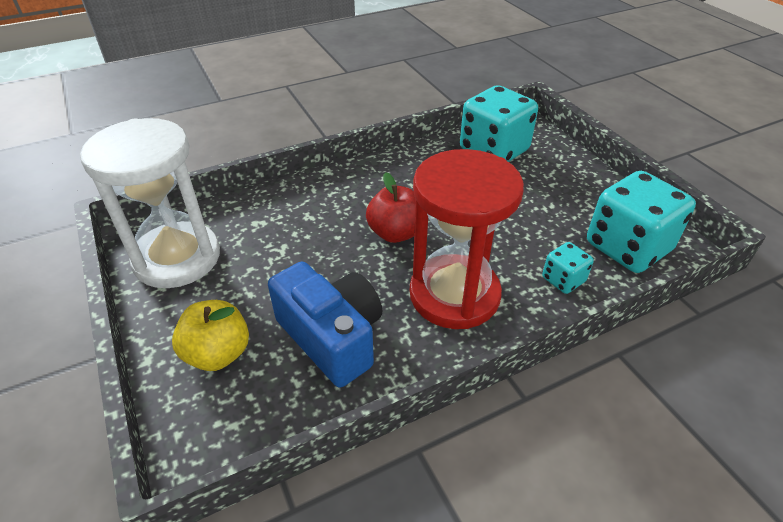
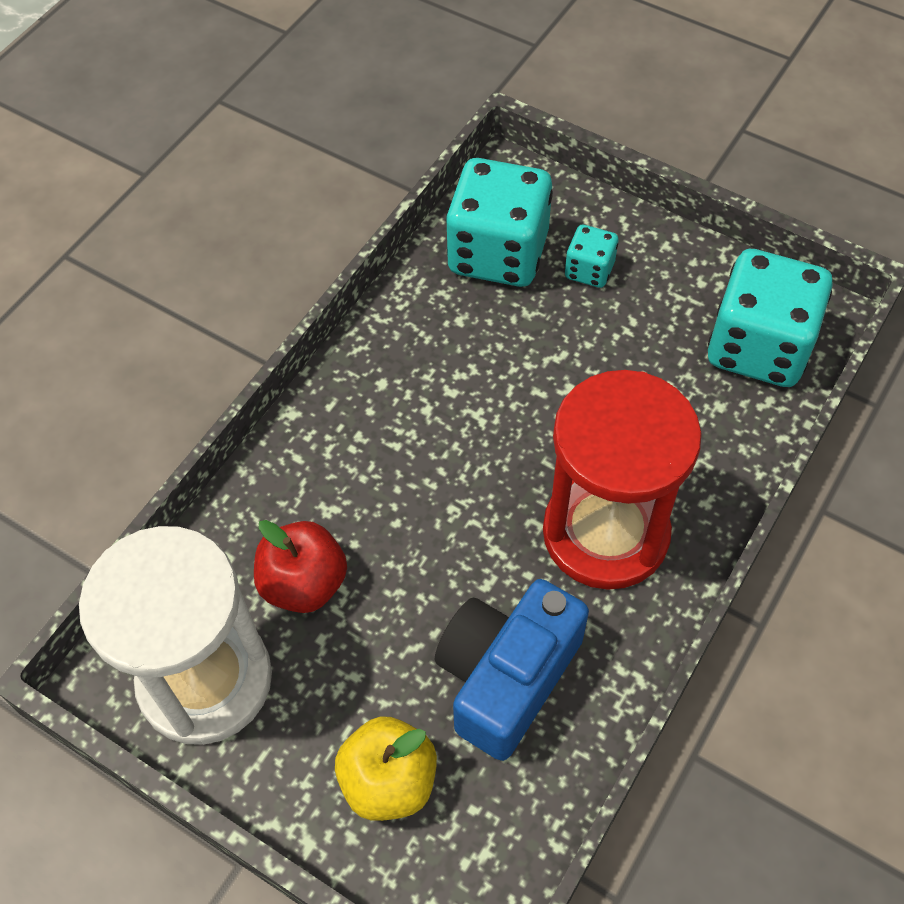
camera: 30 degrees left, 15 degrees up
blue camera [268,262,382,388] -> blue camera turned 75 degrees counterclockwise [435,579,589,761]
red apple [366,172,416,243] -> red apple moved to [254,520,347,613]
turquoise dice [542,242,594,294] -> turquoise dice moved to [565,225,618,288]

